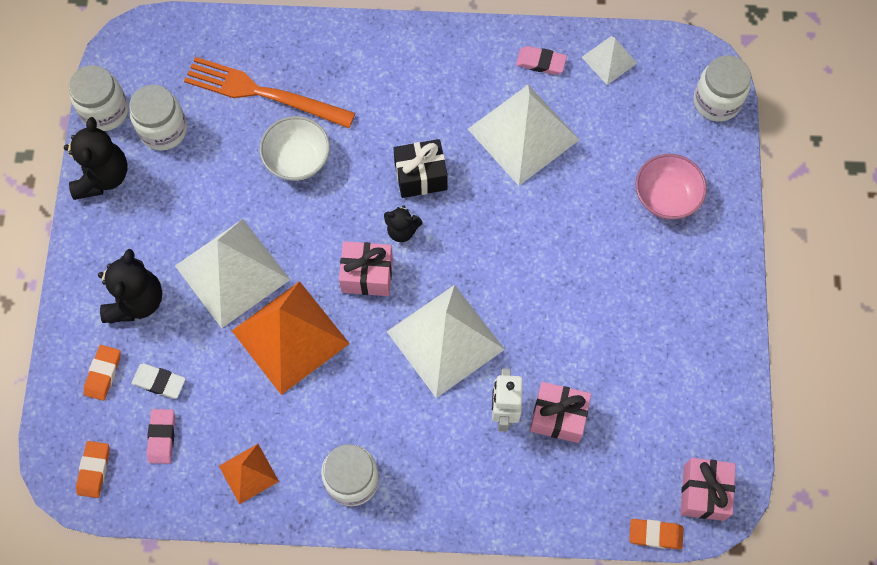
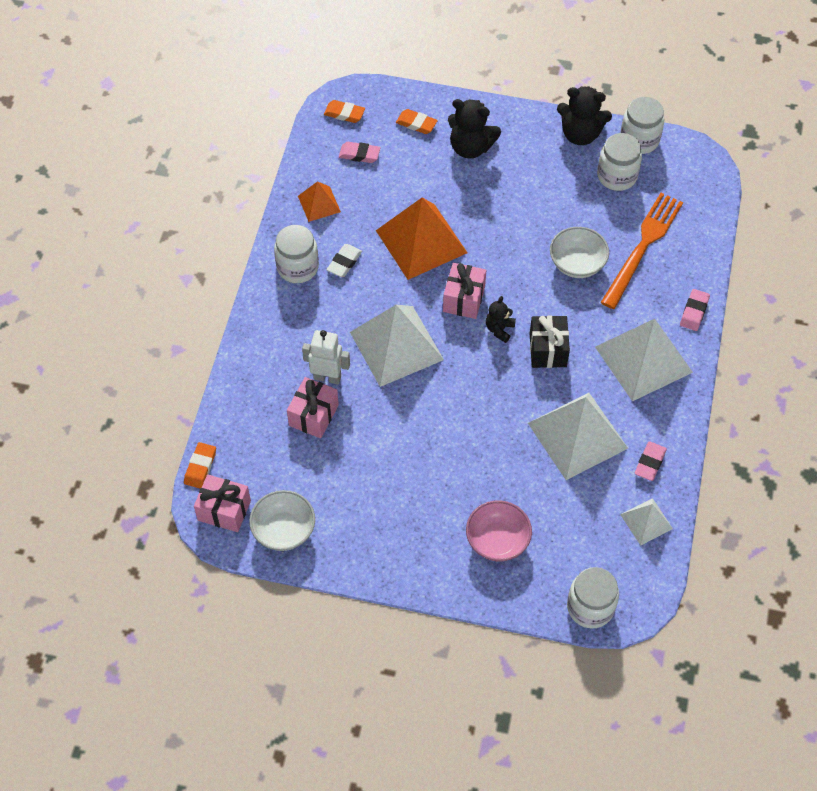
camera: 100 degrees right, 10 degrees down
white eraser [132,364,186,399] -> white eraser moved to [326,244,362,277]
white pyramid [175,219,290,328] -> white pyramid moved to [595,319,693,401]
none -> white bowl [249,490,315,551]
none -> pink eraser [680,289,710,331]

